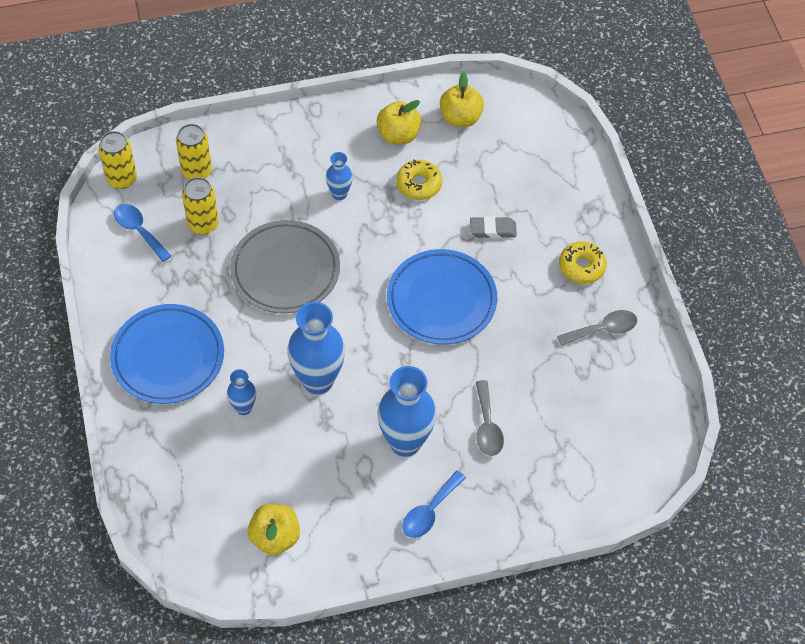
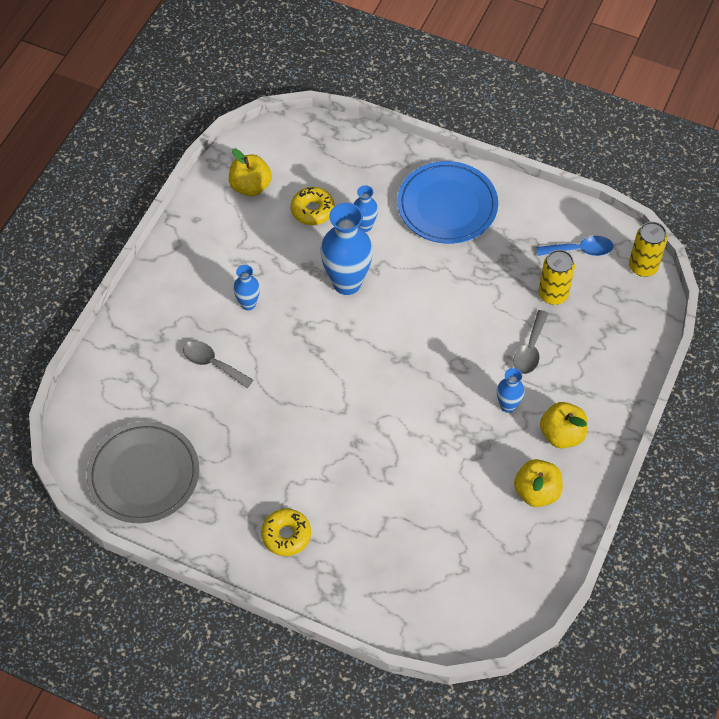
camera: 130 degrees right, 0 degrees up
yellow can [176,124,212,180] -> none
grey plate [230,220,340,314] -> grey plate moved to [87,422,199,524]
blue vase [377,366,436,457] -> blue vase [233,265,260,310], size x0.51
blue plate [387,249,497,345] -> none
yellow donut [396,159,442,200] -> yellow donut moved to [291,187,335,225]
blue spoon [402,471,466,538] -> none
yellow apple [440,72,484,127] -> yellow apple moved to [540,402,588,448]
grey eraser [470,216,517,238] -> none
grey spoon [557,310,637,346] -> grey spoon moved to [513,310,549,374]

